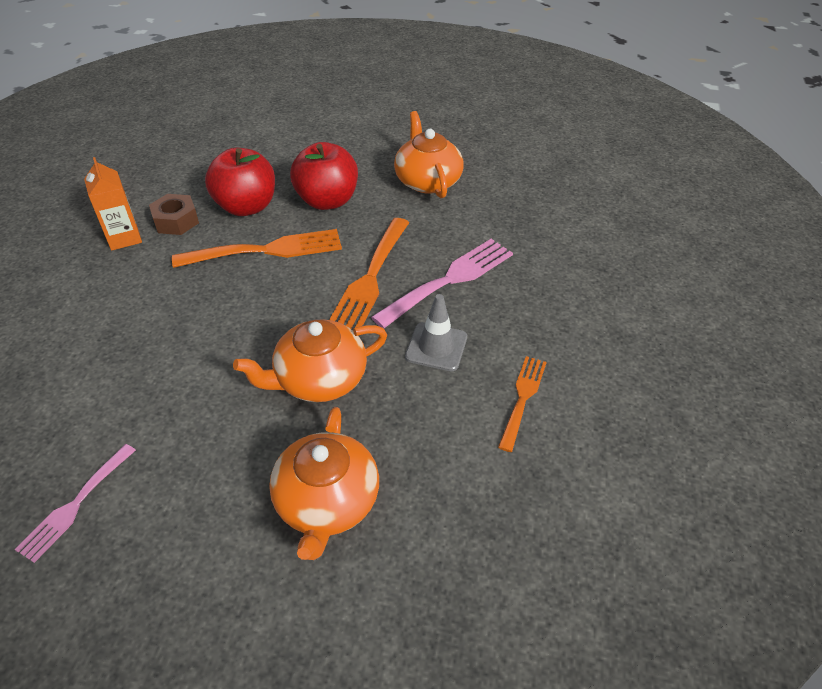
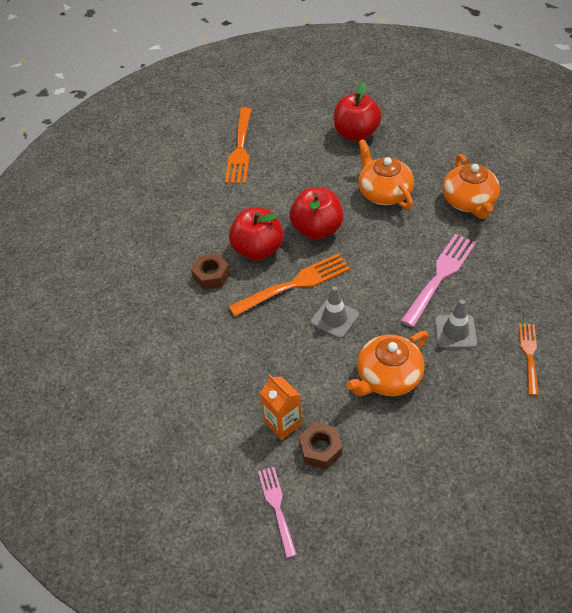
camera: 10 degrees left, 5 degrees up
pink fork [15,444,136,563] -> pink fork turned 150 degrees clockwise [258,467,297,558]
orange carton [84,157,142,251] -> orange carton moved to [260,375,302,440]
orange teapot [269,407,379,560] -> orange teapot moved to [443,154,500,219]
orange fork [329,218,409,329] -> orange fork moved to [225,107,252,184]
none -> brown nut [299,422,342,470]
none -> grey traffic cone [311,286,359,339]
none -> red apple [334,82,382,141]

